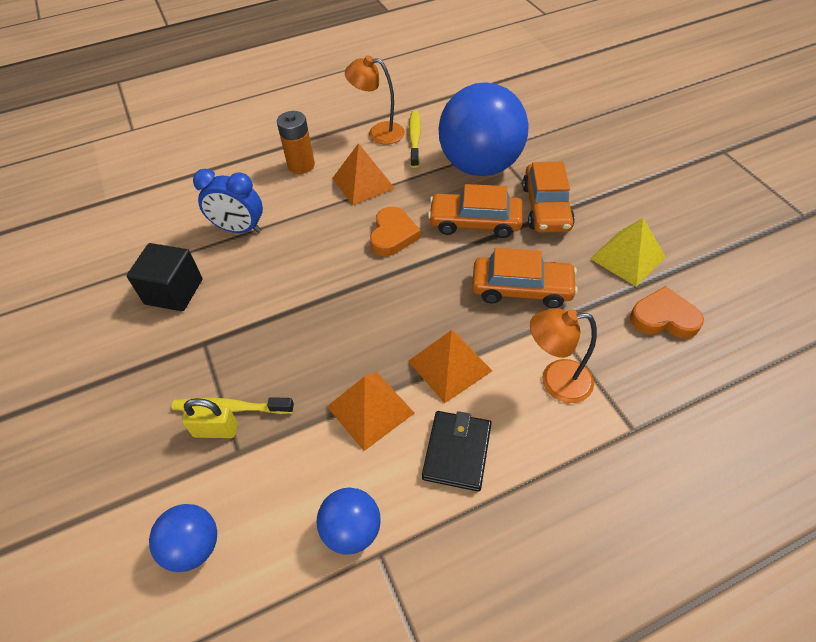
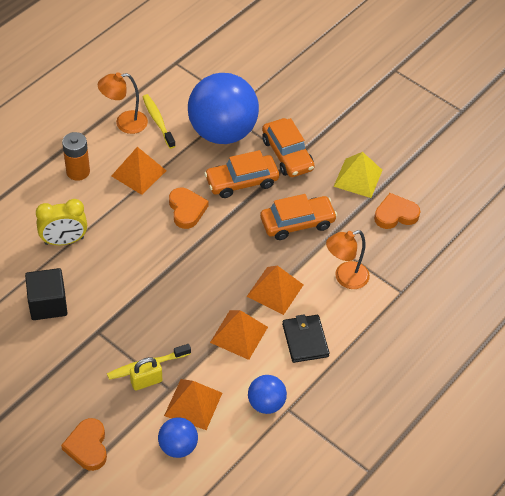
camera: 30 degrees left, 0 degrees up
blue clock [193,169,263,233] -> yellow clock [36,199,87,245]
none -> orange heart [61,418,107,471]
none -> orange pyramid [164,379,222,430]

